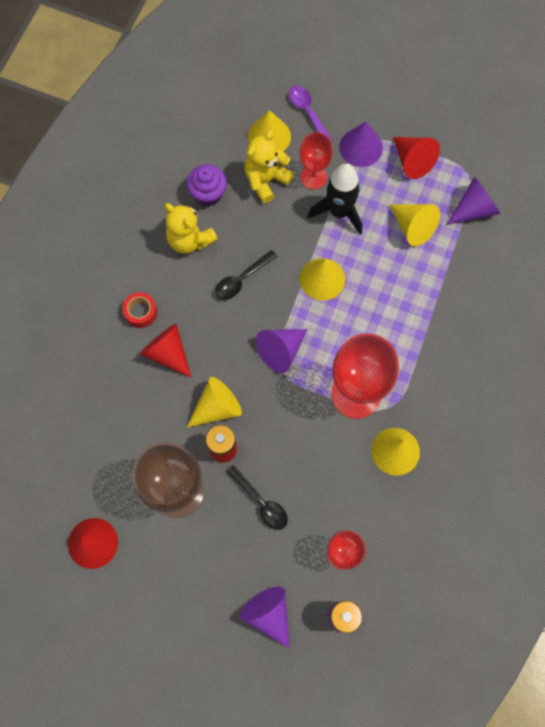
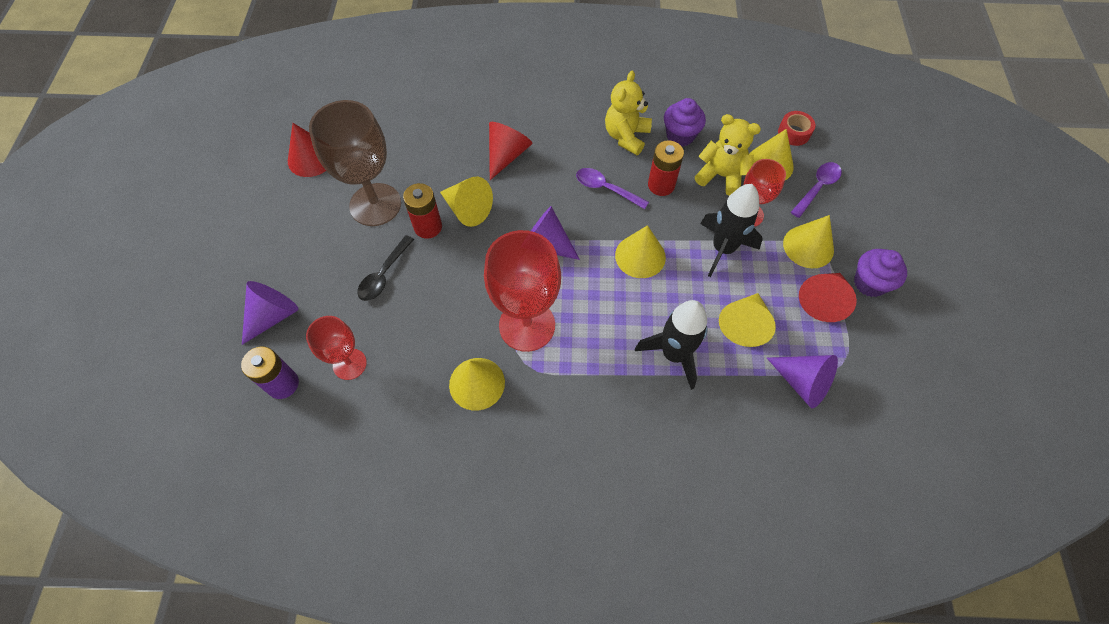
camera: 70 degrees right, 10 degrees down
red tape [122,292,157,328] -> red tape moved to [778,111,815,146]
black spoon [215,250,278,300] -> purple spoon [576,168,649,209]
purple cone [339,122,383,167] -> yellow cone [783,215,834,268]
none -> black rocket [635,300,707,390]
none -> red battery [648,140,684,196]
none -> purple cupcake [854,249,907,297]

